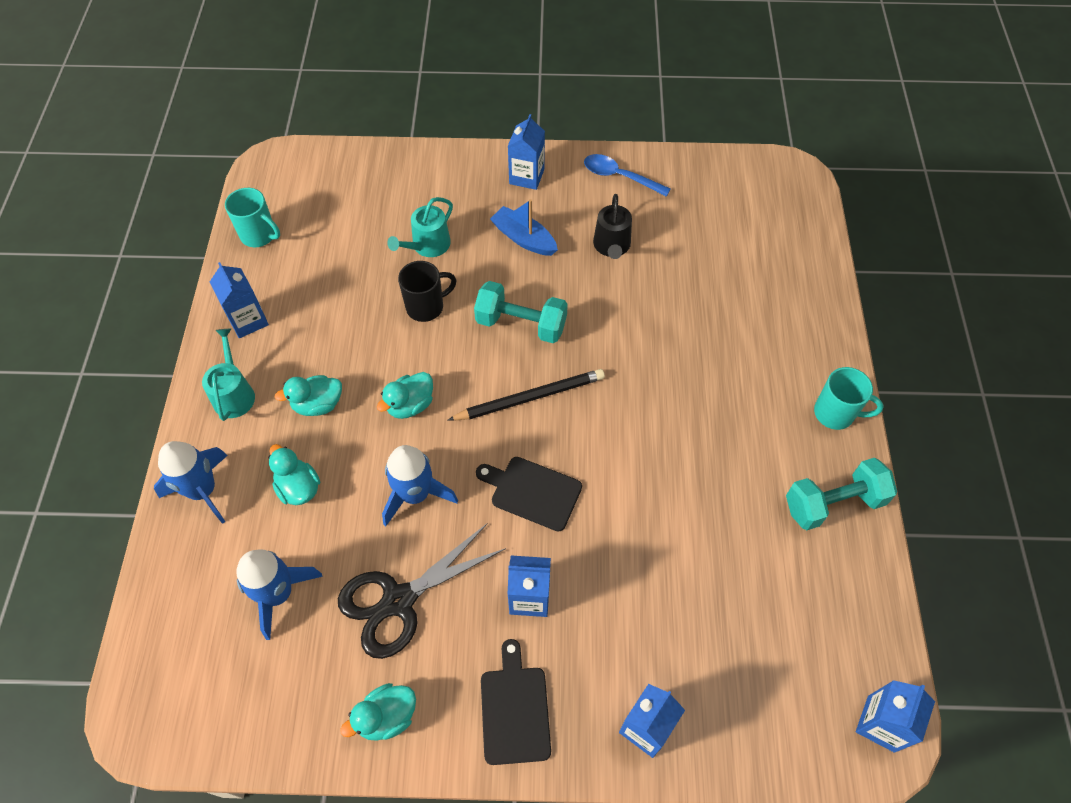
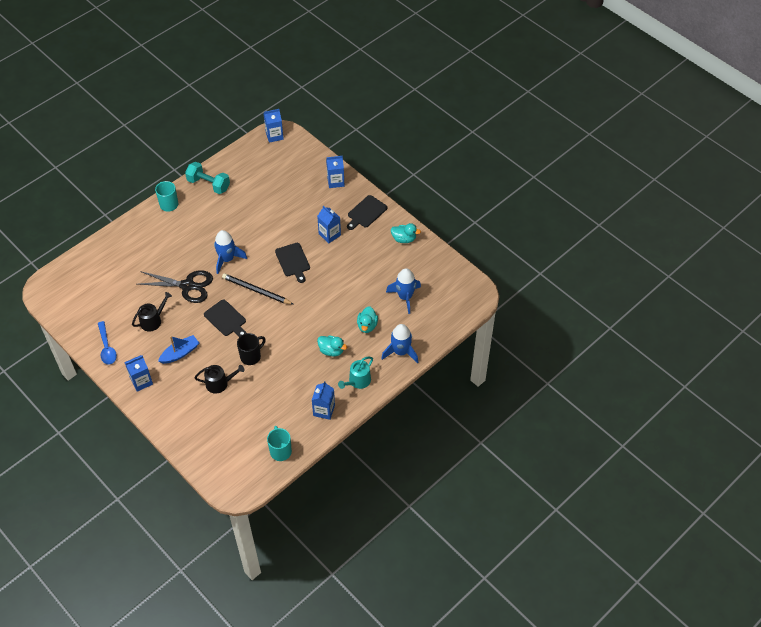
camera: 135 degrees left, 5 degrees down
black scissors [338,523,506,659] -> black scissors moved to [138,270,213,303]
turquoise duck [377,372,433,419] -> none
blue rocket [382,445,458,526] -> blue rocket moved to [214,230,247,274]
turquoise watering can [387,197,453,257] -> black watering can [195,365,245,394]
black mug [398,261,457,322] -> black mug turned 120 degrees clockwise [237,333,266,365]
turquoise dumbbell [474,281,568,343] -> black cutting board [204,299,246,337]
blue boat [490,199,558,256] -> blue boat turned 120 degrees counterclockwise [158,335,199,364]

